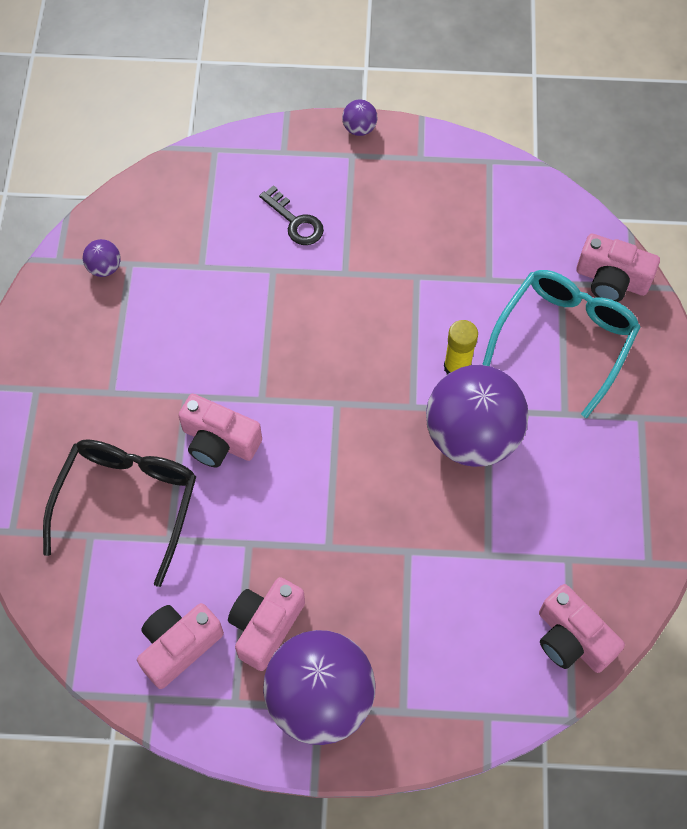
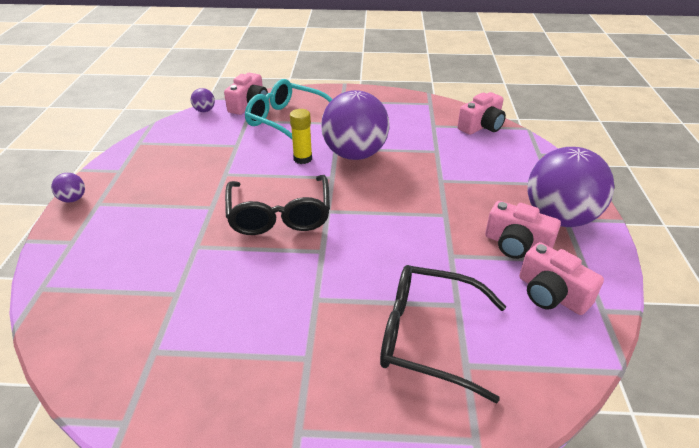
camera: 90 degrees left, 25 degrees down
purple ball [83,239,121,277] -> purple ball moved to [191,88,215,112]
pink camera [178,394,262,468] -> none
black key [259,185,324,245] -> none
none -> black glasses [225,175,330,235]

